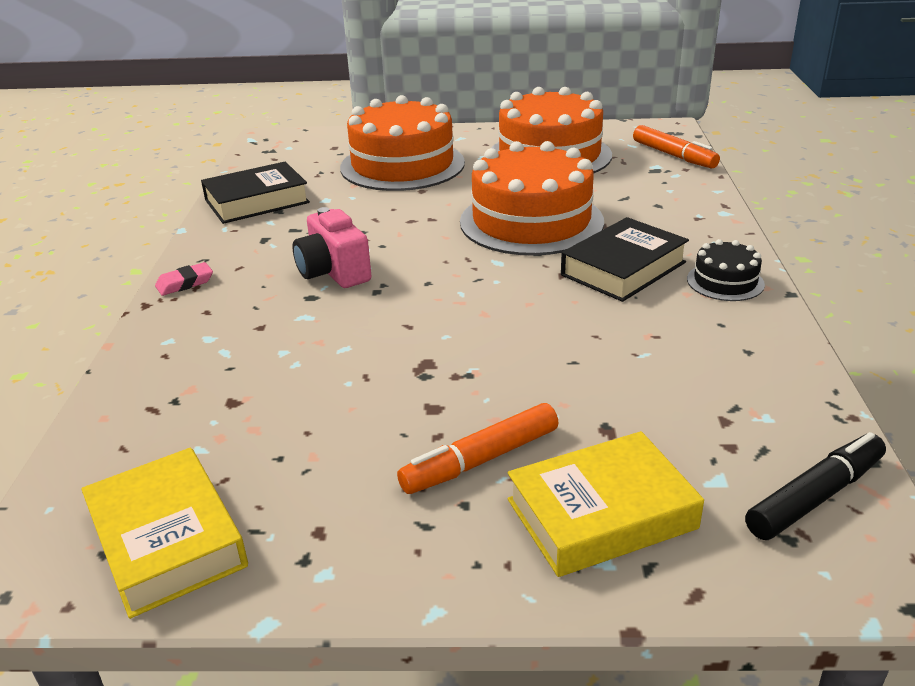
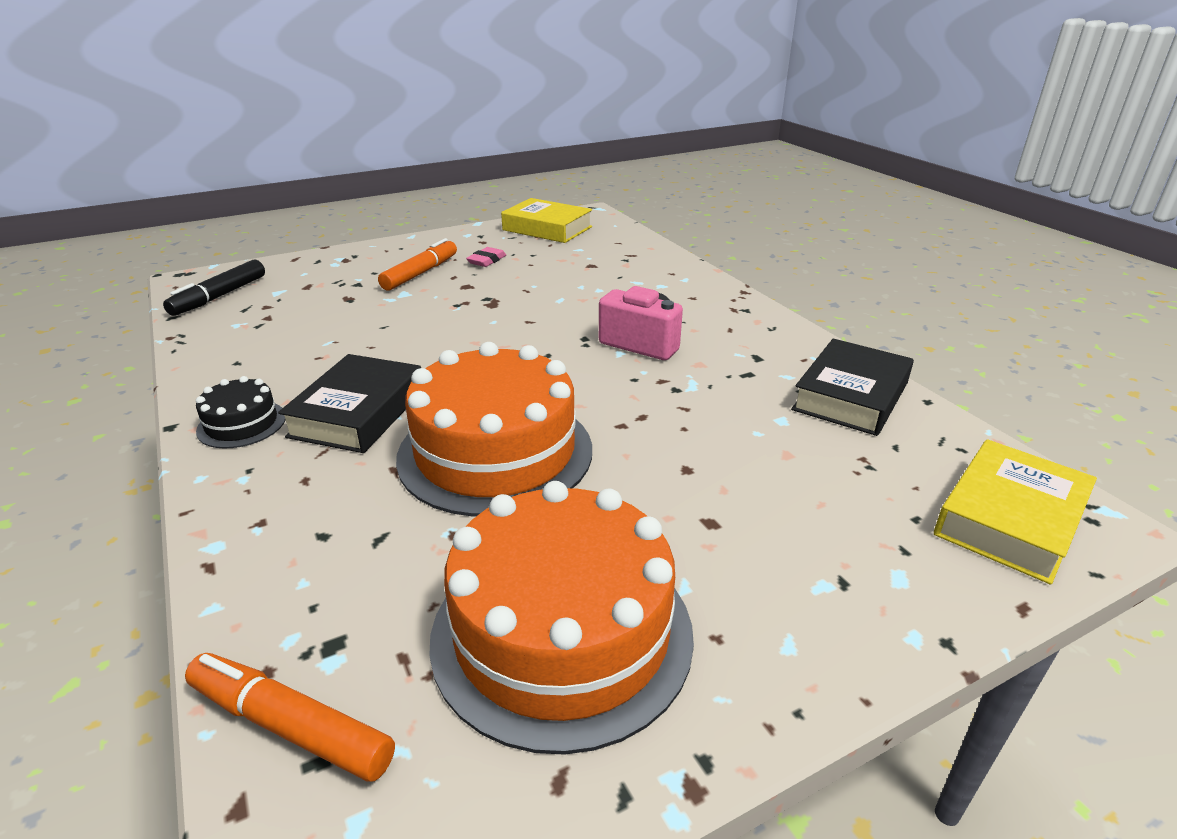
camera: 150 degrees right, 0 degrees up
pink eraser [155,262,213,296] -> pink eraser moved to [466,247,506,267]
orange cake [340,95,465,191] -> none
yellow book [508,431,704,577] -> yellow book moved to [934,439,1097,585]

